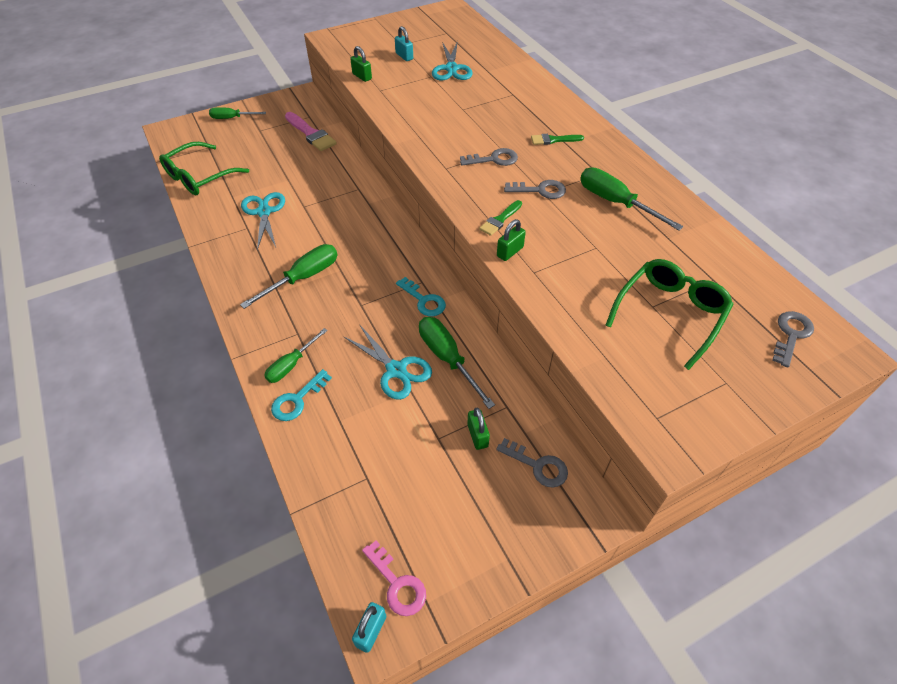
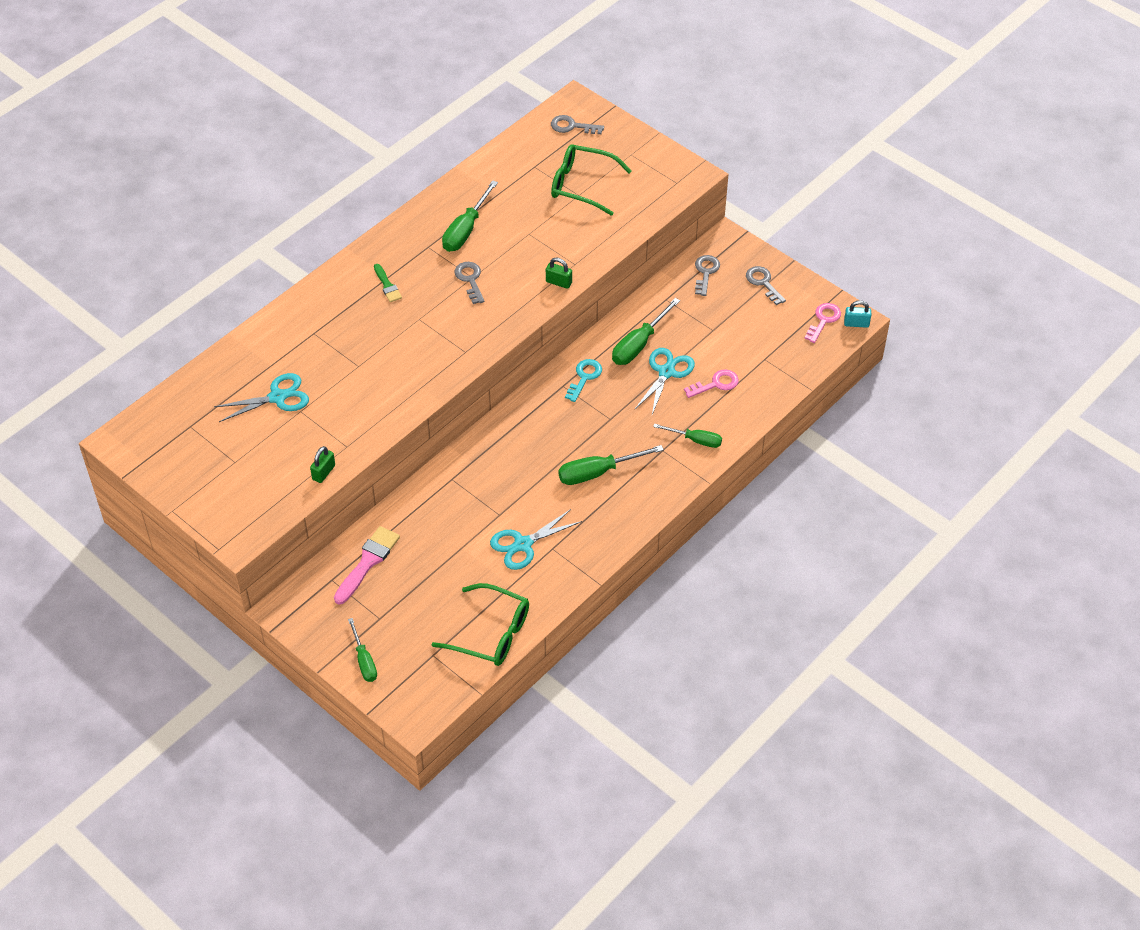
camera: 110 degrees left, 0 degrees up
green screwdriver [240,244,337,309] -> green screwdriver turned 45 degrees counterclockwise [558,445,664,485]
turquoise key [271,369,332,421] -> none
turquoise padlock [395,26,413,61] -> none
grey key [460,148,518,166] -> grey key moved to [746,266,786,305]
green padlock [467,408,490,450] -> none
green brush [479,200,522,236] -> none
none -> pink key [684,369,739,398]

